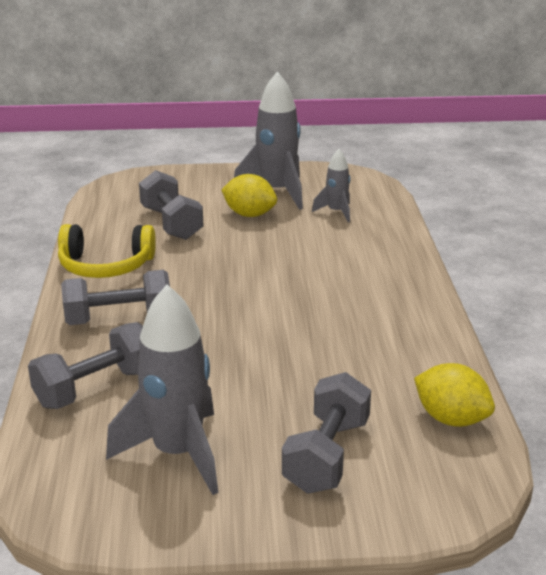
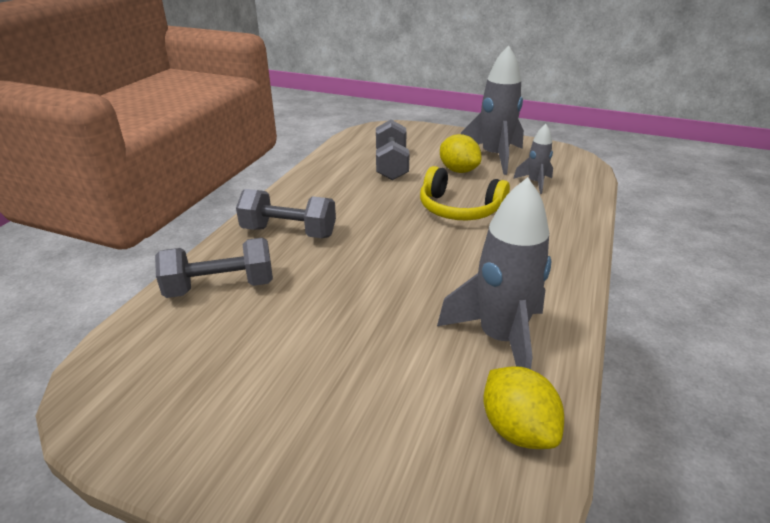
camera: 25 degrees right, 5 degrees up
yellow headphones [58,224,156,278] -> yellow headphones moved to [420,166,510,220]
grey rocket [106,285,218,495] -> grey rocket moved to [437,177,551,370]
grey dumbbell [282,372,371,494] -> none

